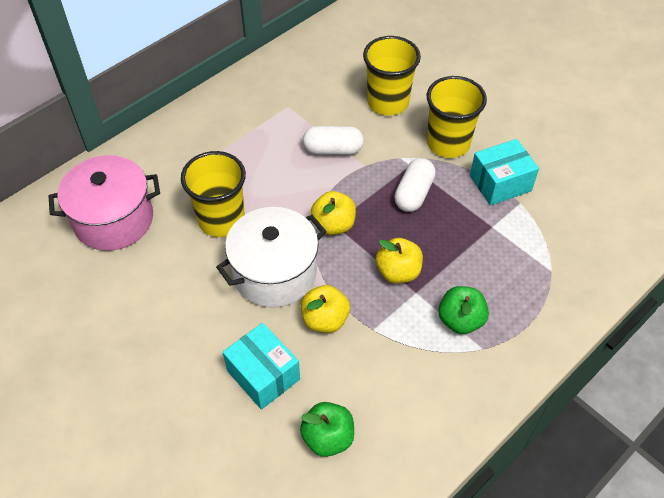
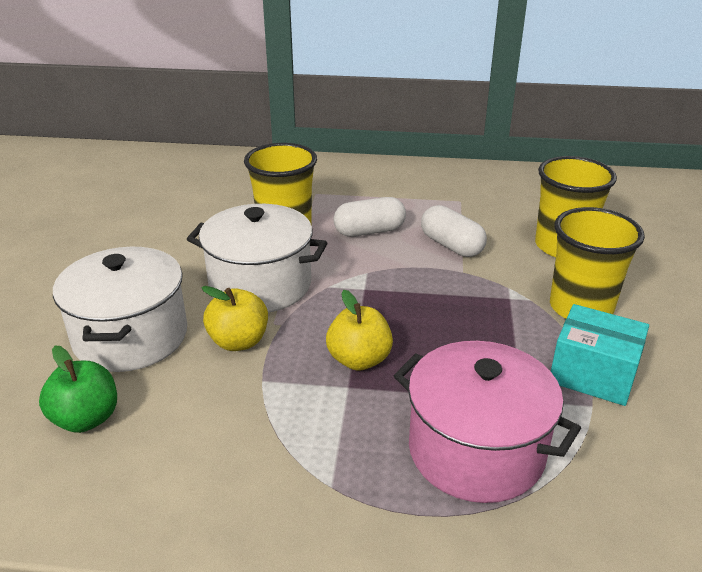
camera: 50 degrees right, 20 degrees down
pink pot [48,155,160,251] -> pink pot moved to [394,341,581,503]
turquoise box [223,323,300,410] -> white pot [53,247,187,372]
yellow apple [311,191,356,235] -> none
white capsule [394,158,436,212] -> white capsule moved to [334,197,406,237]
green apple [439,286,489,334] -> none

